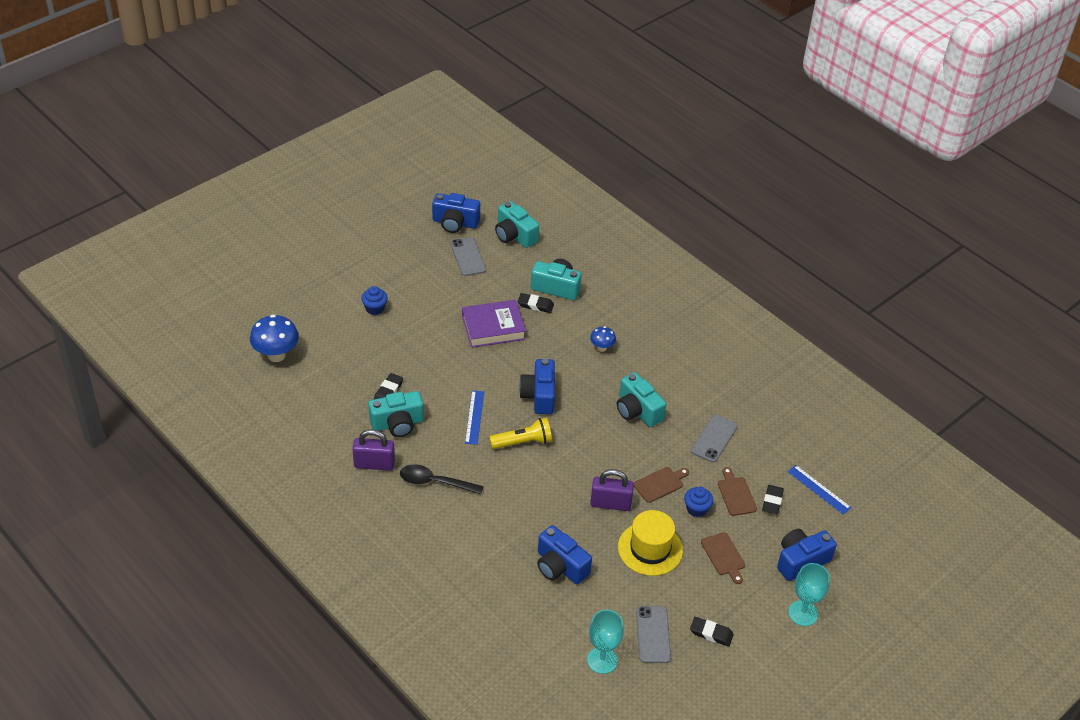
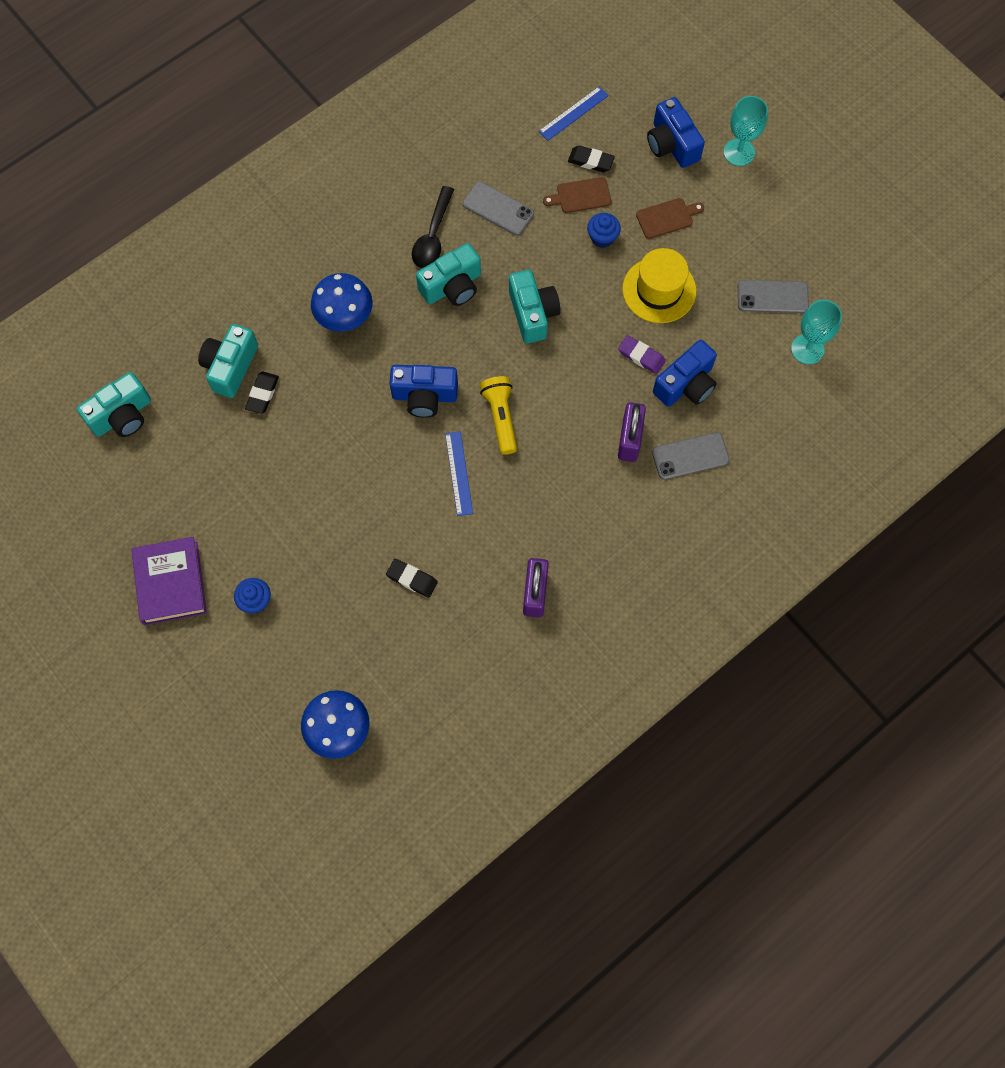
camera: 85 degrees left, 25 degrees up
turquoise camera [368,391,424,437] -> turquoise camera moved to [509,270,561,343]
black spoon [400,464,484,495] -> black spoon moved to [412,186,454,268]
blue camera [432,193,480,233] -> none
grey phone [450,237,486,276] -> grey phone moved to [652,432,730,480]
purple book [462,300,526,348] -> purple book moved to [131,537,207,625]
blue ruler [465,390,484,445] -> blue ruler turned 75 degrees clockwise [445,431,473,516]
blue mushroom [590,326,616,352] -> blue mushroom [311,273,373,332], size x1.83
purple padlock [590,469,634,511] -> purple padlock moved to [618,402,646,462]
brown cutting board [634,467,689,503] -> none
black eraser [690,617,734,646] -> none
none -> purple eraser [618,335,666,374]

